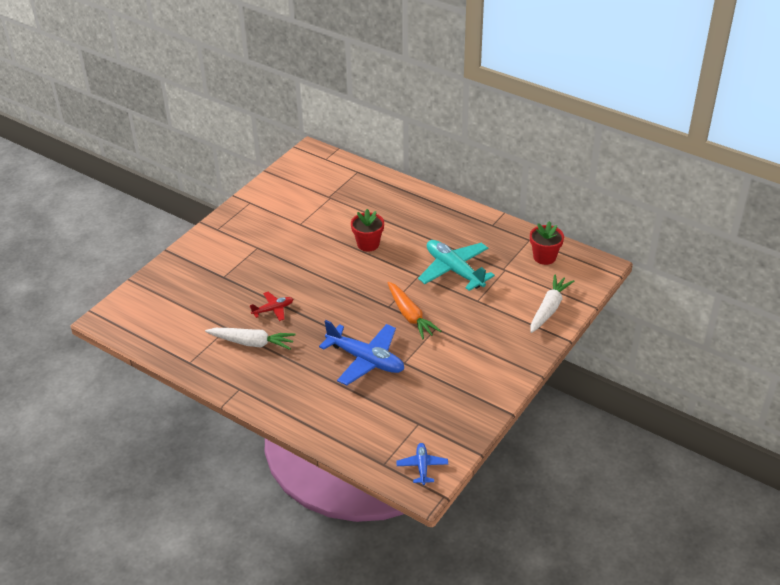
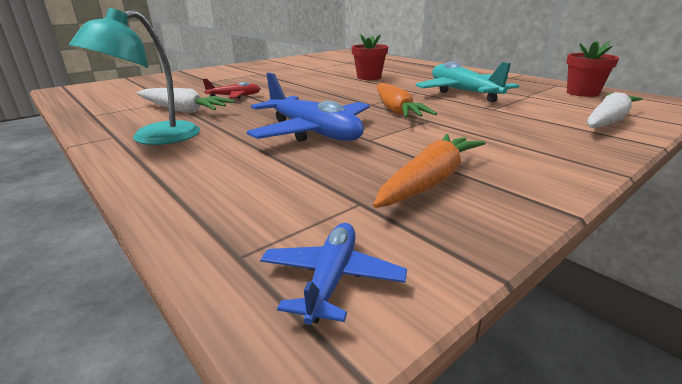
camera: 15 degrees right, 15 degrees down
none -> turquoise lamp [69,8,200,145]
none -> orange carrot [373,134,486,208]

